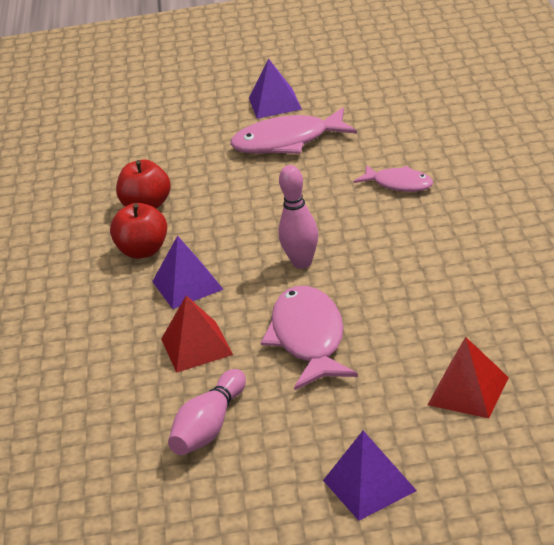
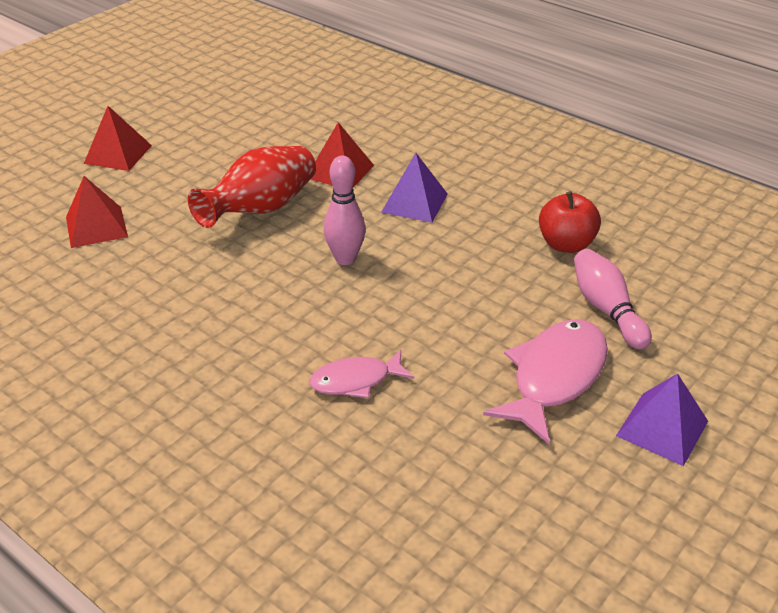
camera: 130 degrees right, 5 degrees up
red apple [110,203,167,259] -> none
pink bowling pin [168,369,246,455] -> pink bowling pin moved to [574,249,652,349]
pink fish [261,286,358,390] -> red vase [188,146,316,228]
purple pyramid [323,431,417,521] -> red pyramid [84,106,152,171]

